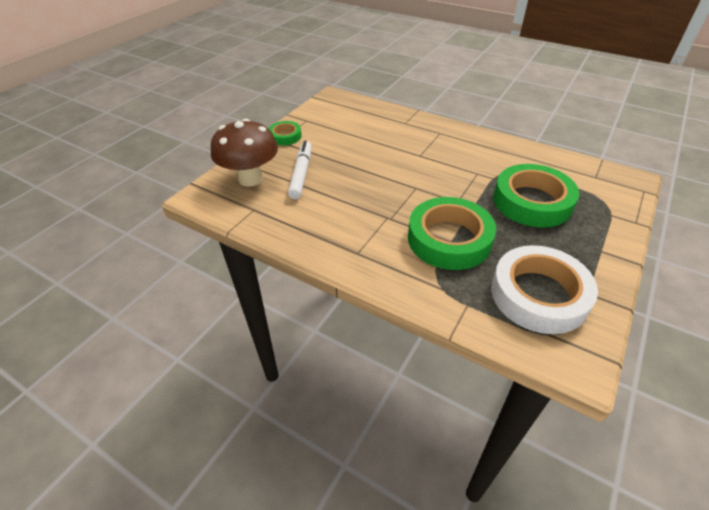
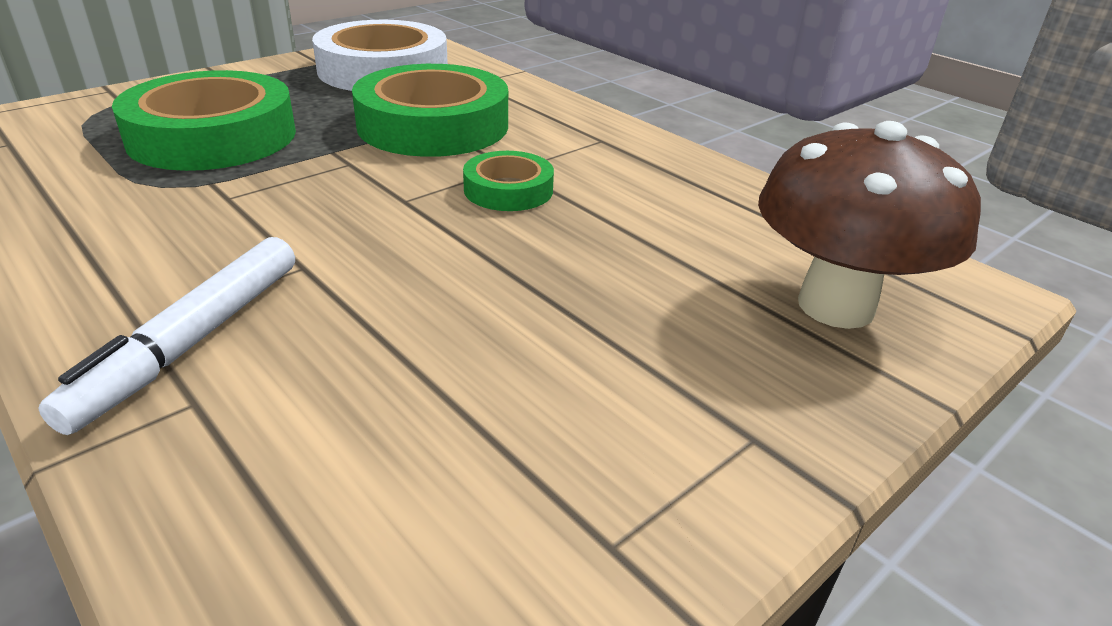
camera: 165 degrees left, 10 degrees down
green tape [269,121,302,145] -> green tape moved to [463,151,554,211]
white marker [288,140,312,199] -> white marker moved to [38,237,295,435]

